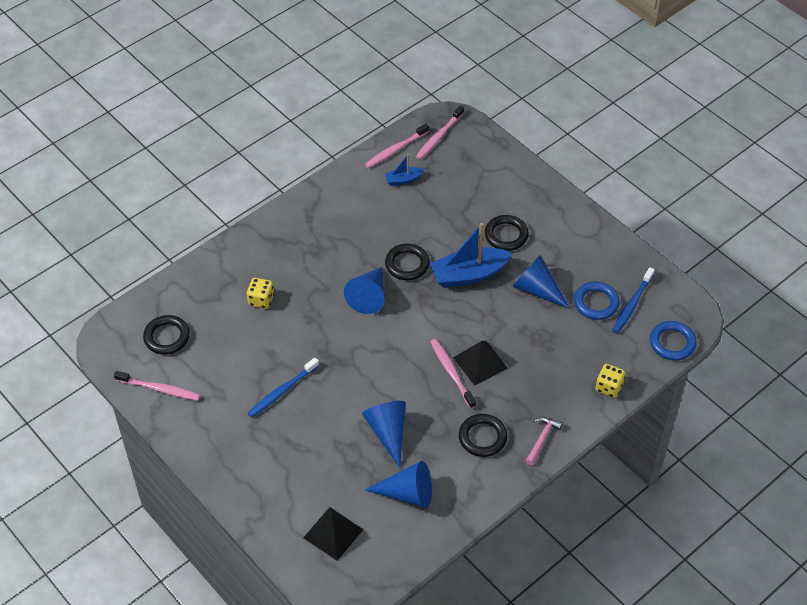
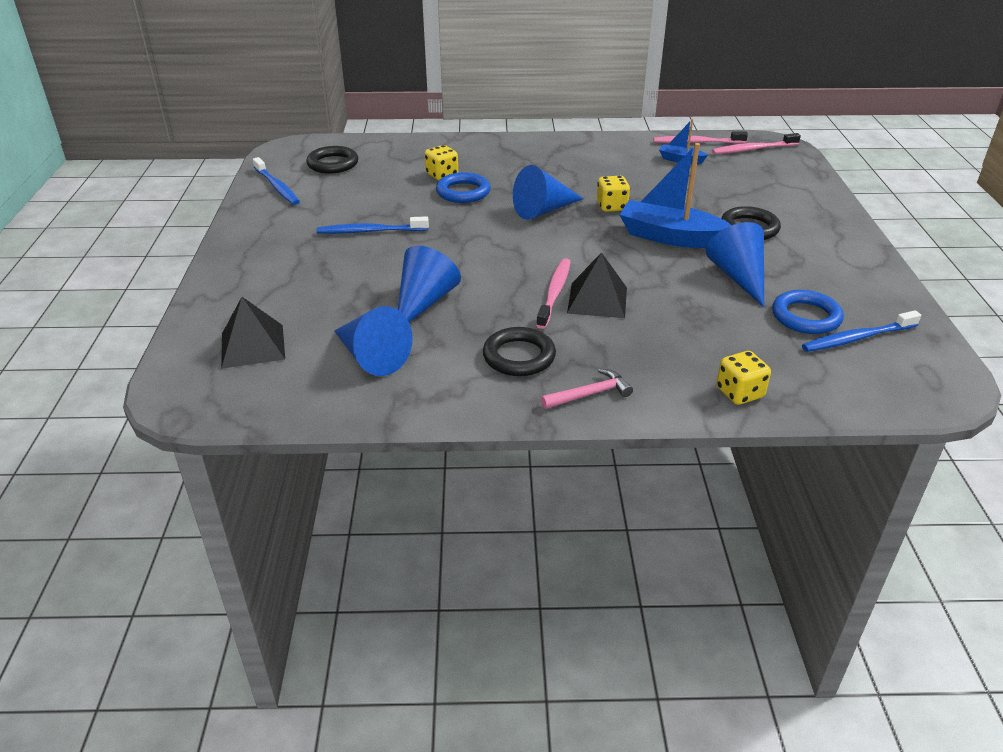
camera: 40 degrees right, 15 degrees down
pink toothbrush [114,371,200,401] -> blue toothbrush [253,157,300,205]
black ring [385,244,430,280] -> yellow dice [597,176,630,212]
blue ring [650,321,697,361] -> blue ring moved to [436,172,491,203]

